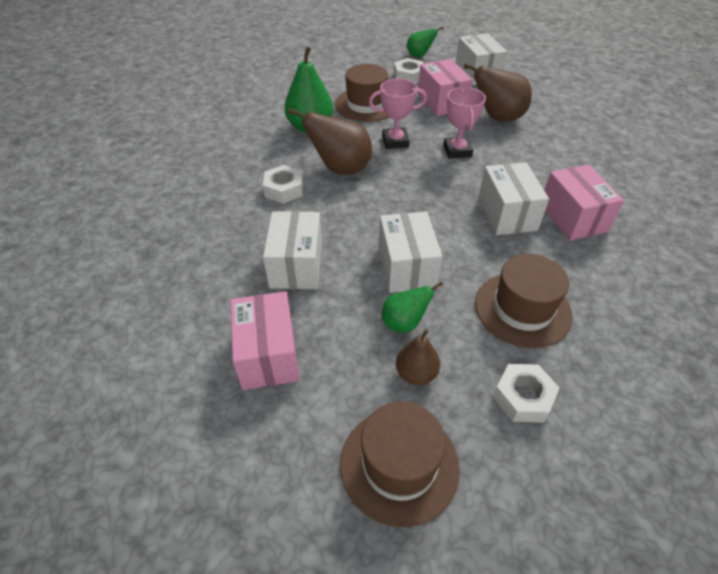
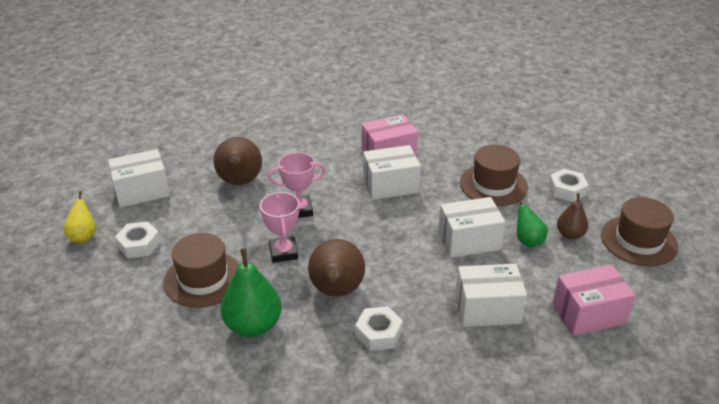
camera: 95 degrees left, 10 degrees down
green pear [406,27,444,57] -> yellow pear [63,191,96,243]
pink box [418,59,473,116] -> none

